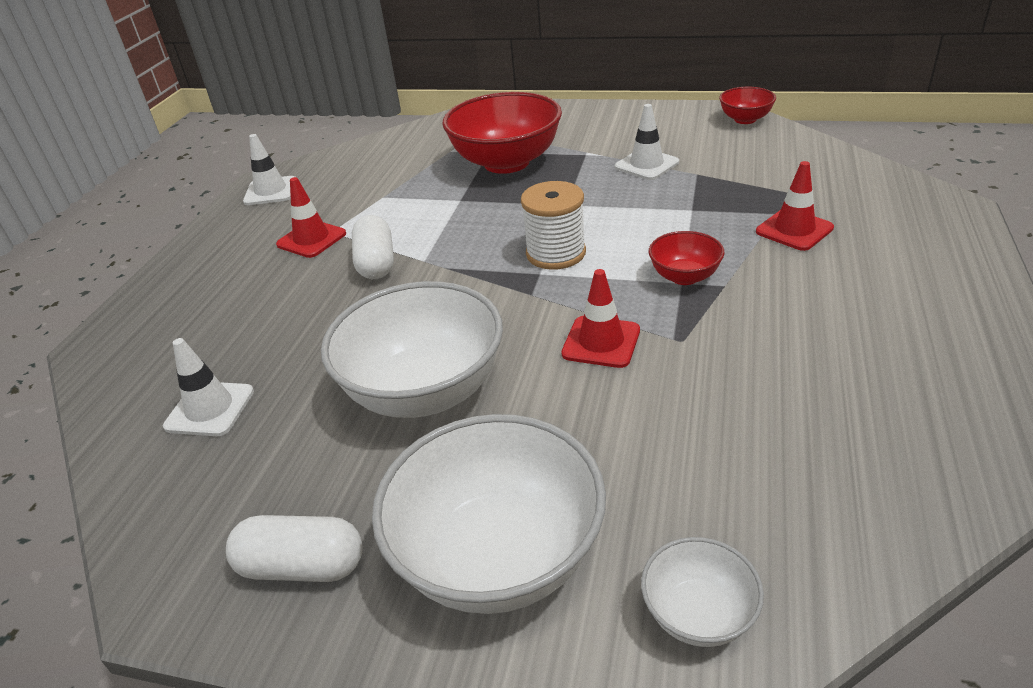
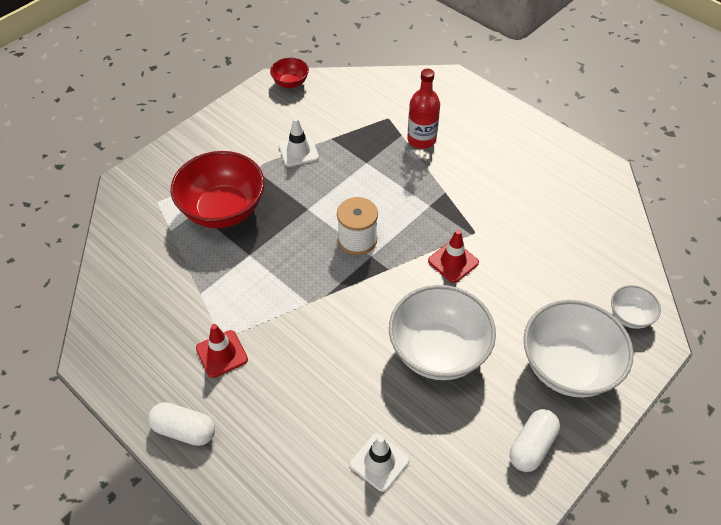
camera: 65 degrees left, 15 degrees up
white traffic cone [243,134,295,205] -> none
white capsule [352,215,394,279] -> white capsule moved to [148,402,215,446]
red bowl [649,231,725,285] -> none
red traffic cone [756,161,834,251] -> red bottle [407,69,440,149]

